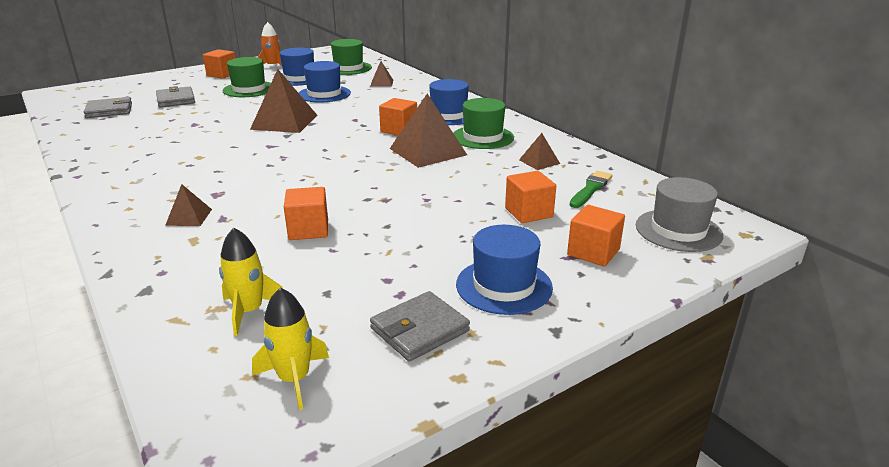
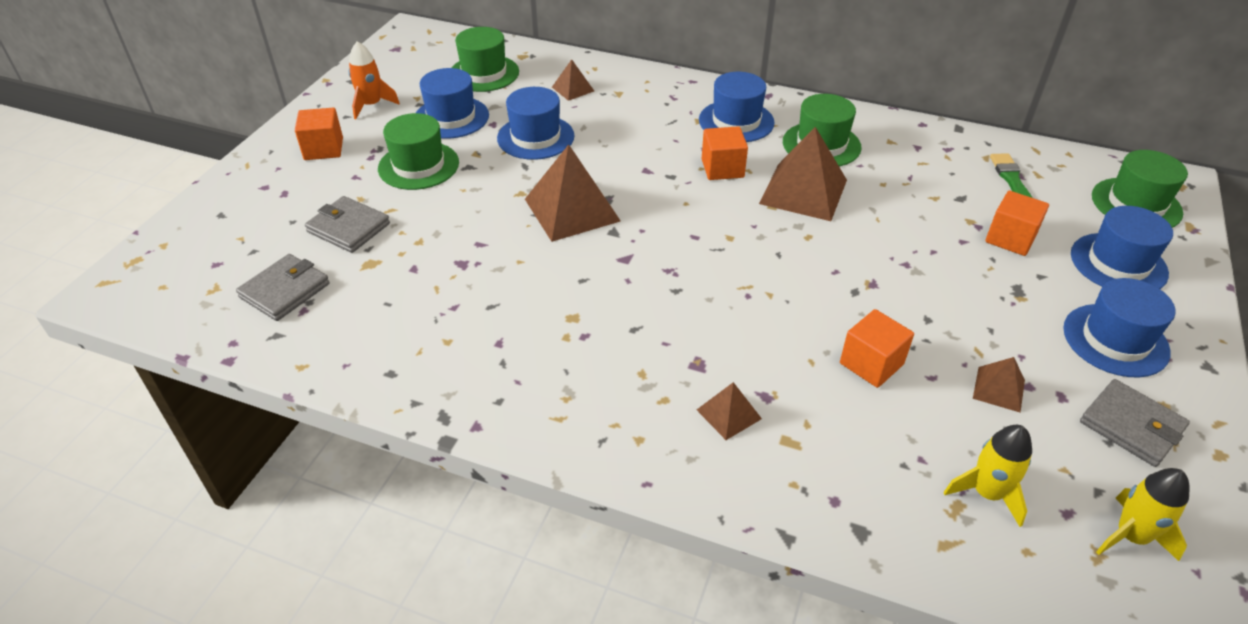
camera: 35 degrees left, 15 degrees up
grey wallet [370,291,470,362] -> grey wallet turned 60 degrees counterclockwise [1080,379,1190,467]
brown pyramid [519,133,560,170] -> brown pyramid moved to [973,357,1025,413]
orange cube [567,205,625,267] -> blue hat [1071,206,1173,289]
grey hat [636,177,723,252] -> green hat [1092,150,1188,228]

